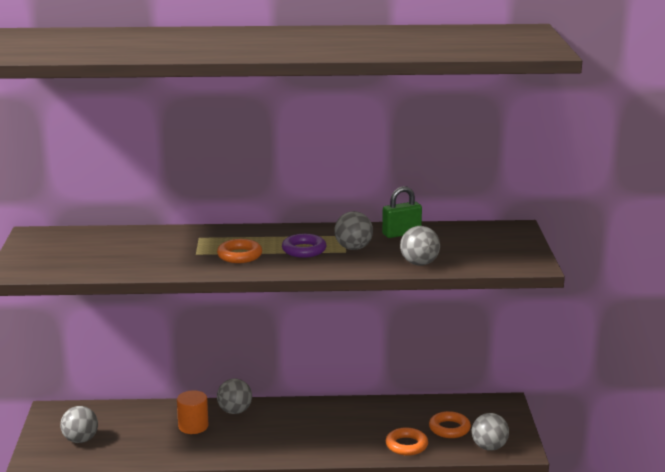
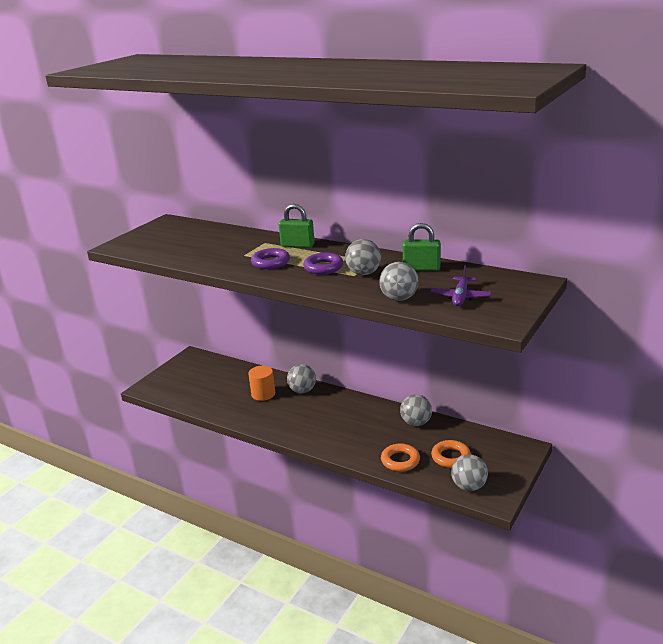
camera: 35 degrees right, 5 degrees up
grey ball [60,406,98,443] -> grey ball moved to [400,394,432,426]
orange ring [217,239,262,263] -> purple ring [251,248,290,269]
none -> green padlock [279,204,315,248]
none -> purple plane [430,265,492,306]

